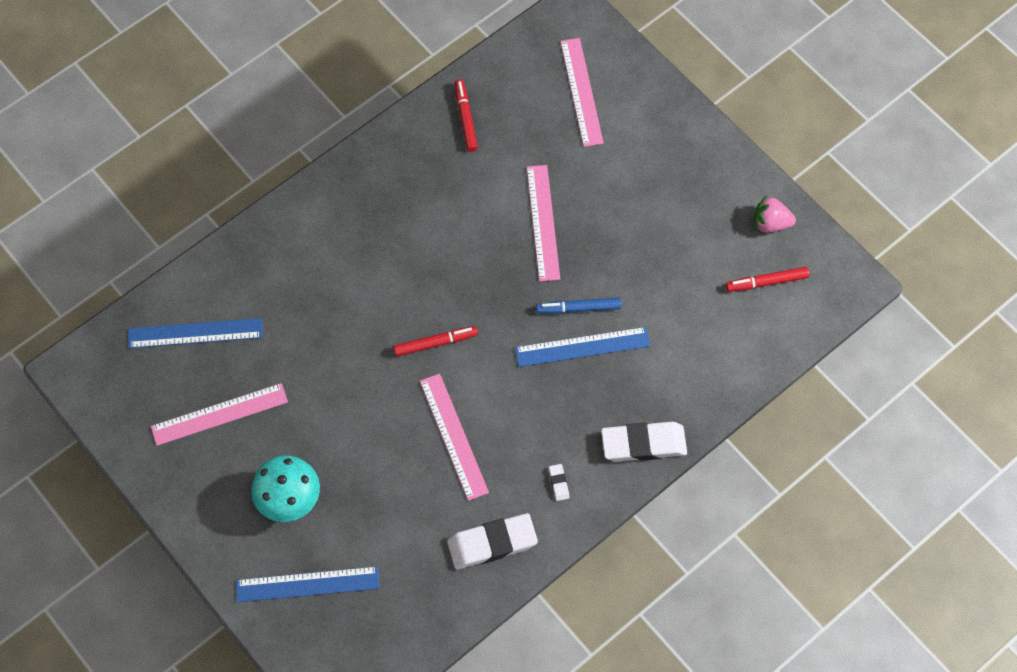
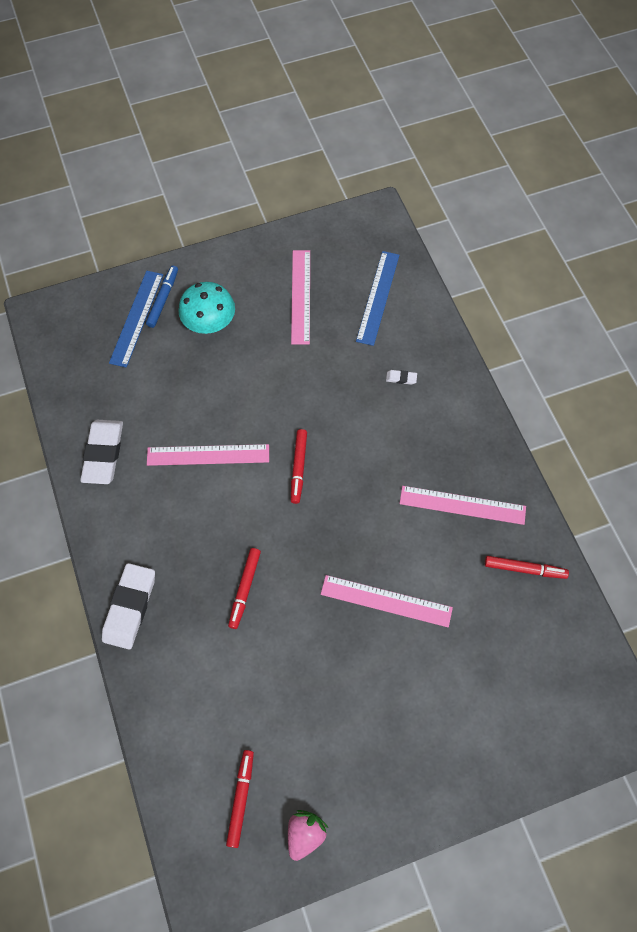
camera: 110 degrees right, 0 degrees up
blue ruler [515,327,650,367] -> red marker [228,548,261,629]
blue marker [536,298,621,314] -> blue marker moved to [146,266,178,328]
white eraser [549,464,570,501] -> white eraser moved to [386,370,417,385]
pink ruler [560,38,604,147] -> pink ruler moved to [399,486,526,525]

